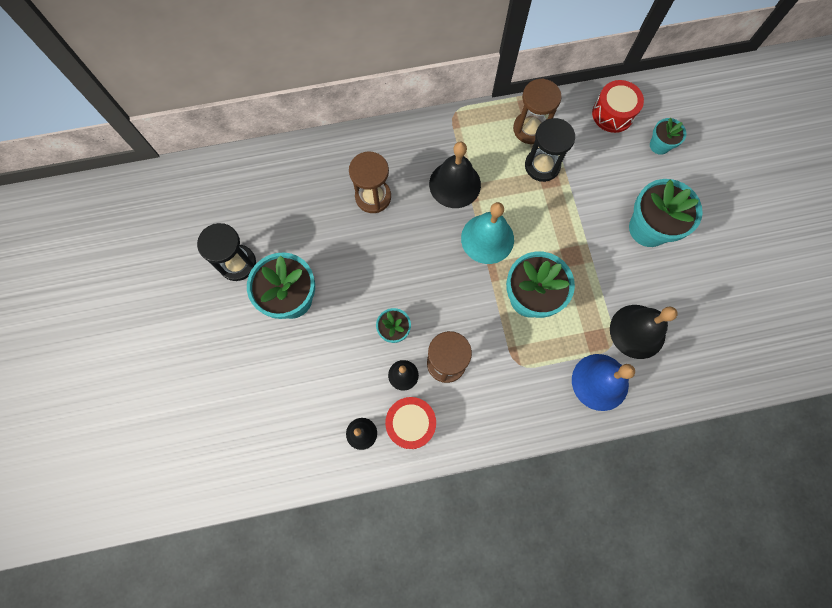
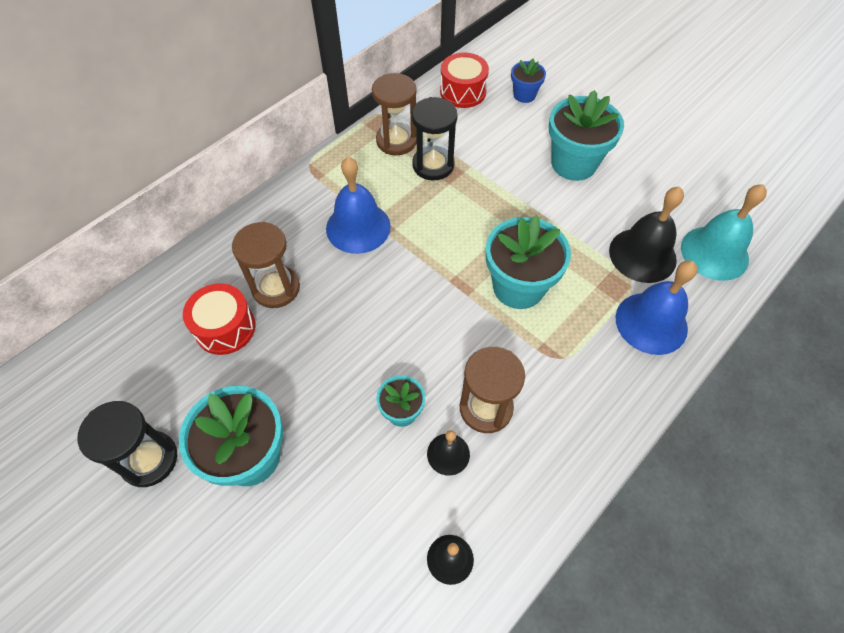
camera: 35 degrees left, 15 degrees down
red drum [385,397,436,449] -> red drum moved to [183,283,255,355]
black bell [429,142,481,208] -> blue bell [326,157,391,254]
turquoise bell [461,202,514,264] -> turquoise bell moved to [681,184,767,281]
turquoise flower pot [650,118,686,155] -> blue flower pot [511,59,546,103]

